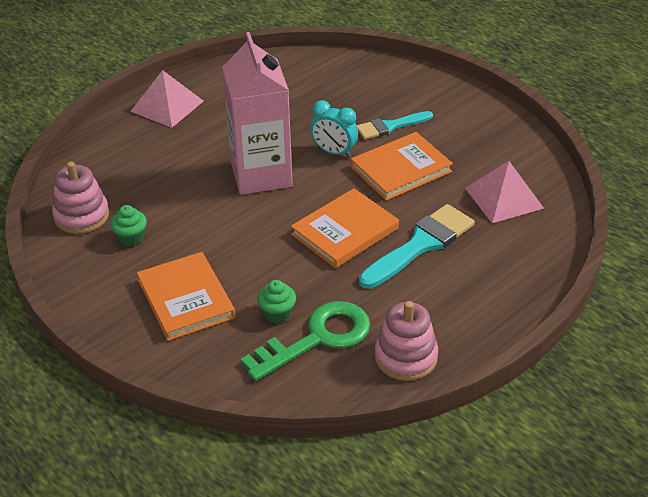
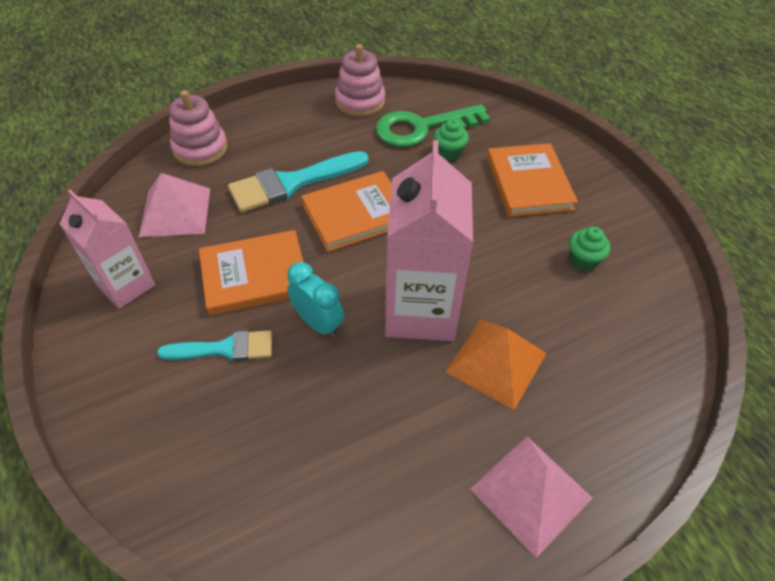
camera: 165 degrees left, 10 degrees up
pink stacking toy [52,162,109,234] -> pink stacking toy moved to [169,90,228,166]
none -> pink carton [60,189,155,309]
none -> orange pyramid [445,319,547,410]

